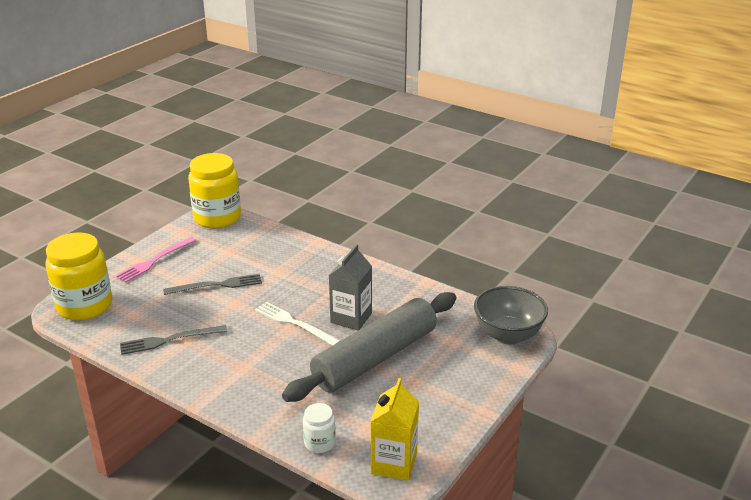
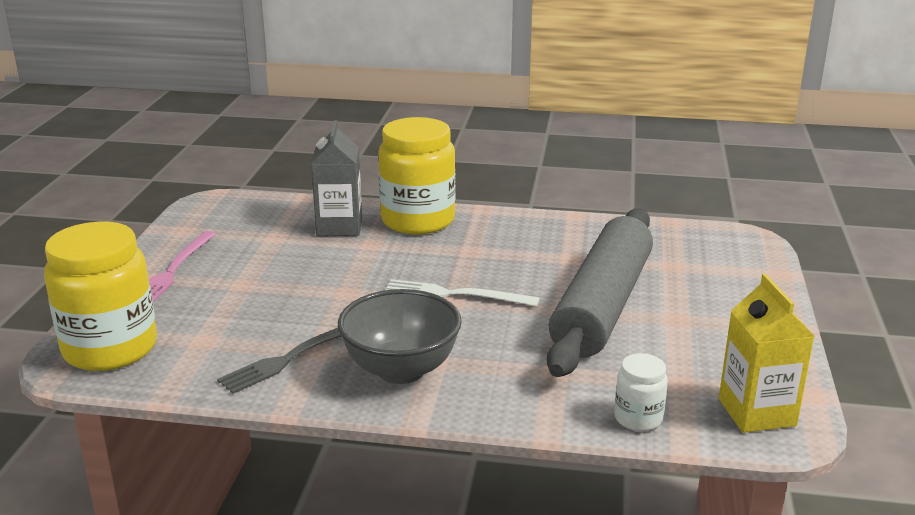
camera: 25 degrees left, 5 degrees down
grey fork [163,274,262,295] -> none
yellow jar [188,153,241,228] -> yellow jar moved to [378,117,456,234]
grey carton [329,244,372,331] -> grey carton moved to [311,120,362,236]
grey bowl [474,286,548,344] -> grey bowl moved to [338,289,462,384]

